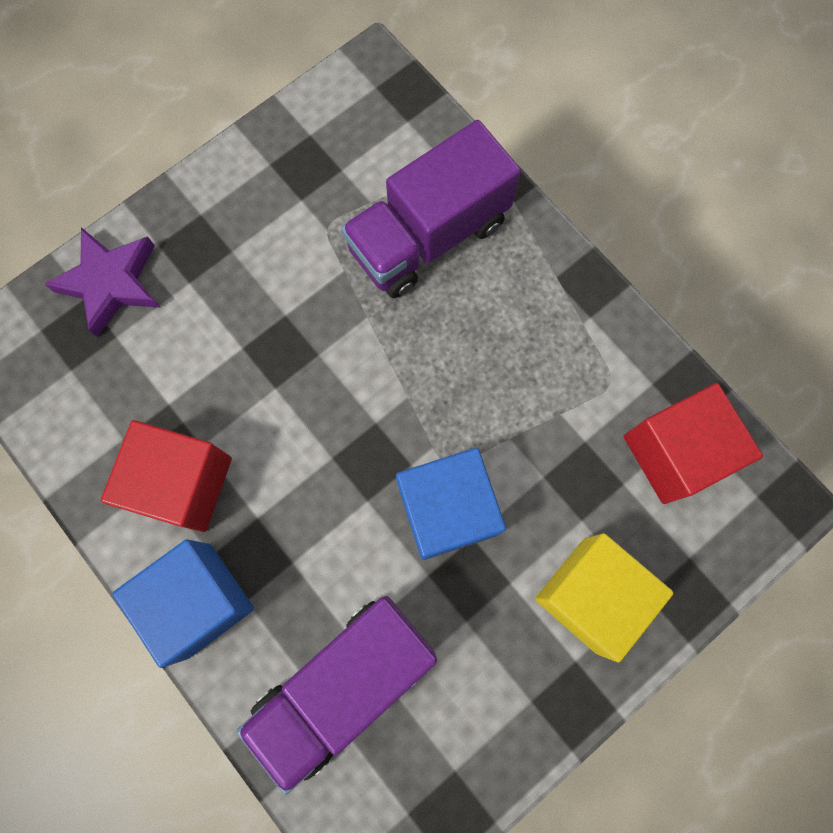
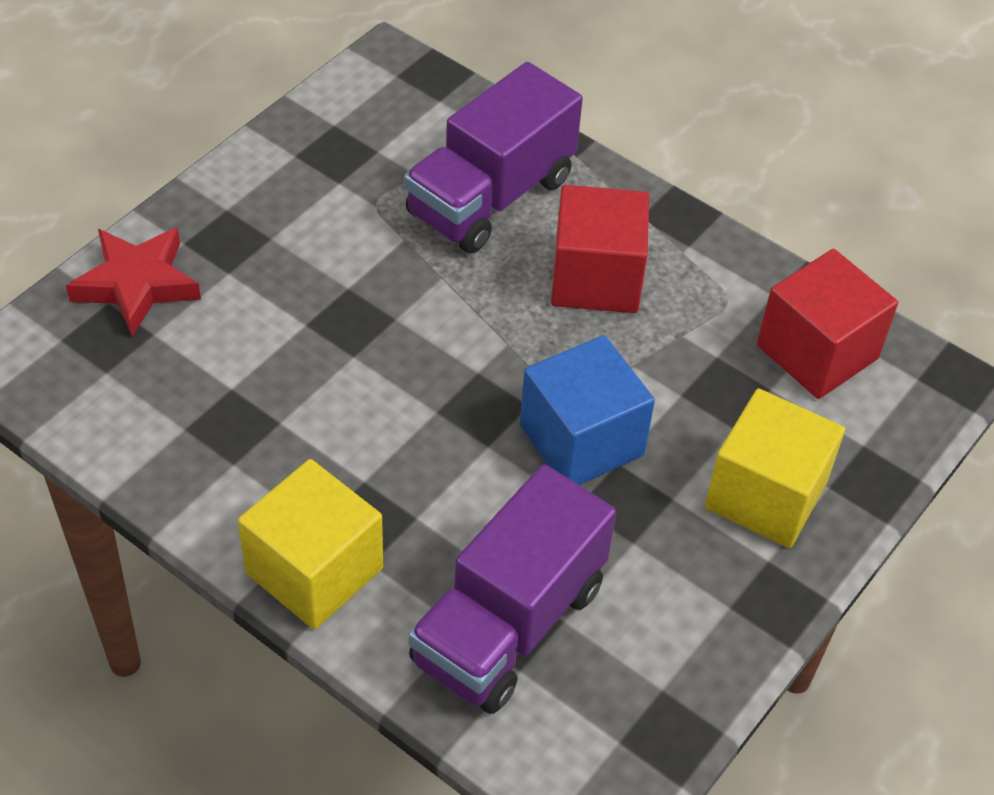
camera: 15 degrees left, 25 degrees down
purple star [44,227,161,337] -> red star [66,227,201,336]
red cube [101,420,232,532] -> red cube moved to [551,185,649,313]
blue cube [112,539,254,668] -> yellow cube [238,459,383,630]

